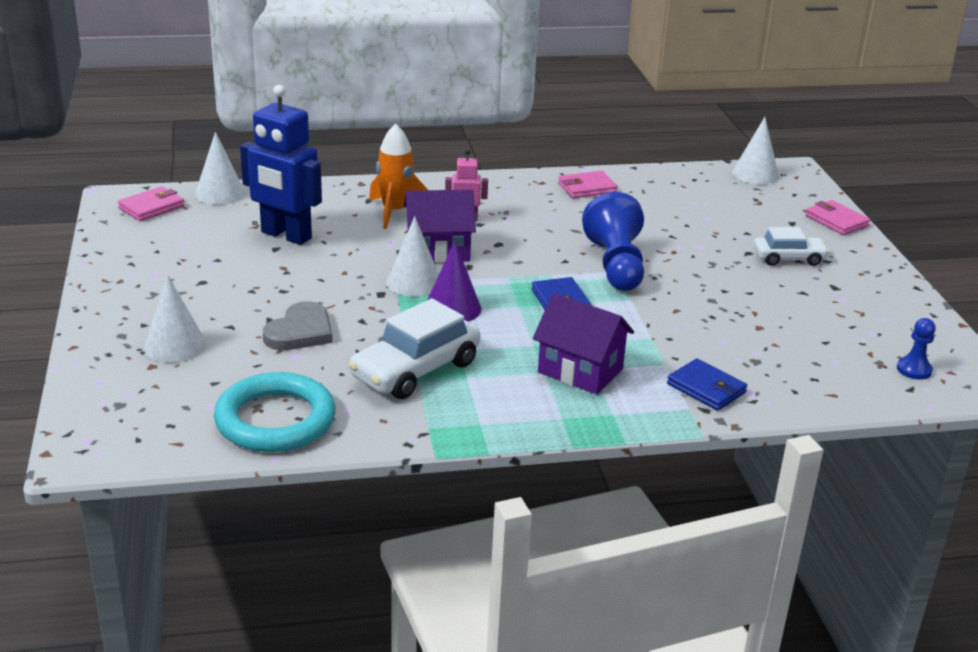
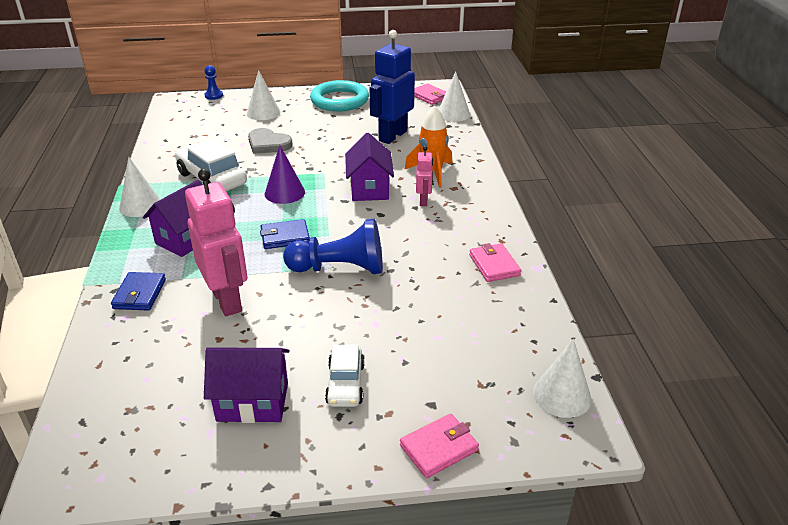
camera: 95 degrees right, 5 degrees up
turquoise ring [214,372,336,452] -> turquoise ring moved to [310,80,369,111]
white cone [386,216,439,297] -> white cone moved to [119,157,161,217]
blue wallet [667,359,747,411] -> blue wallet turned 45 degrees counterclockwise [111,272,166,311]
blue pawn [897,318,936,380] -> blue pawn moved to [204,65,223,100]
none -> pink robot [185,169,247,316]
none -> purple house [204,347,290,423]

